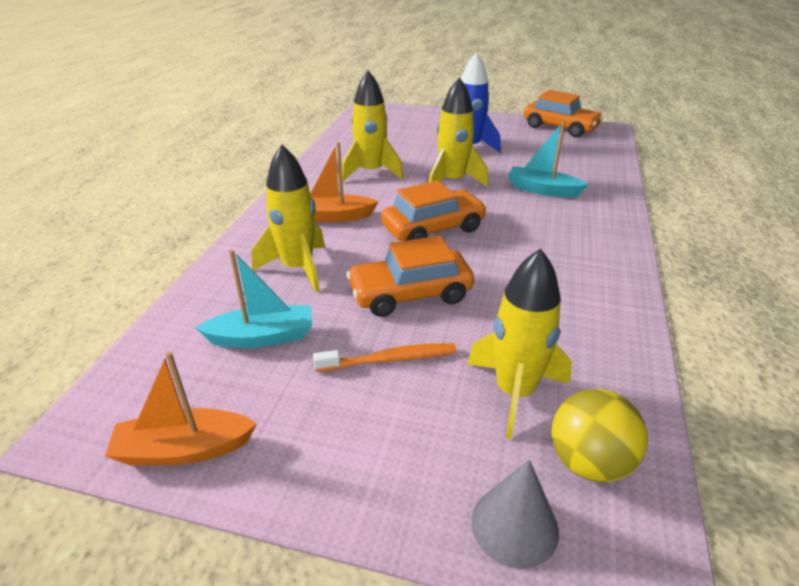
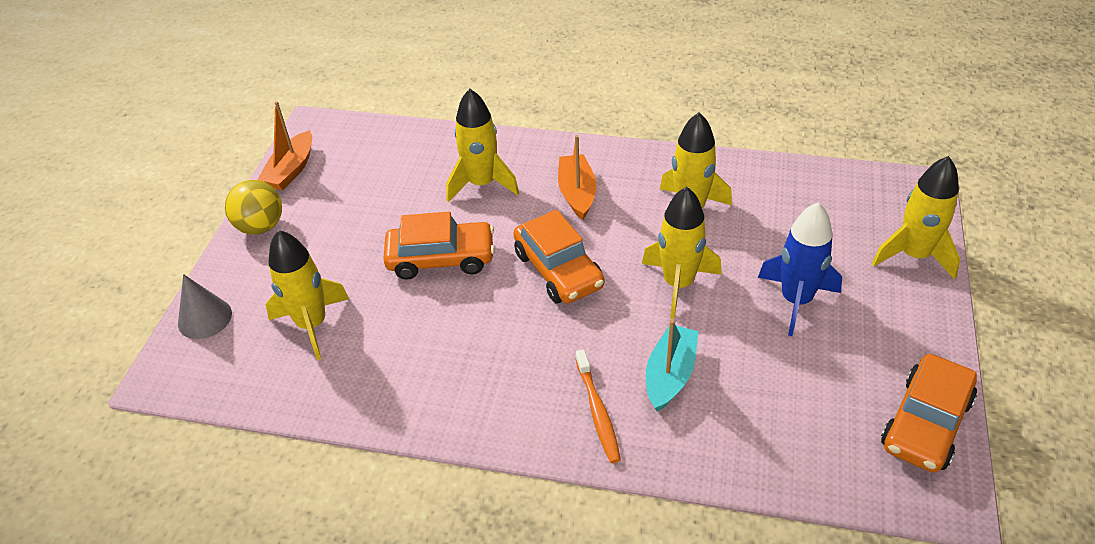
camera: 90 degrees right, 10 degrees up
orange boat [105,352,257,465] -> orange boat turned 150 degrees counterclockwise [257,101,312,191]
turquoise boat [195,250,312,348] -> none
orange toothbrush [313,343,456,372] -> orange toothbrush moved to [576,349,621,463]
orange car [346,236,474,317] -> orange car turned 105 degrees clockwise [383,212,495,280]
yellow ball [551,389,648,482] -> yellow ball moved to [225,180,282,235]
none -> yellow rocket [872,156,960,280]

